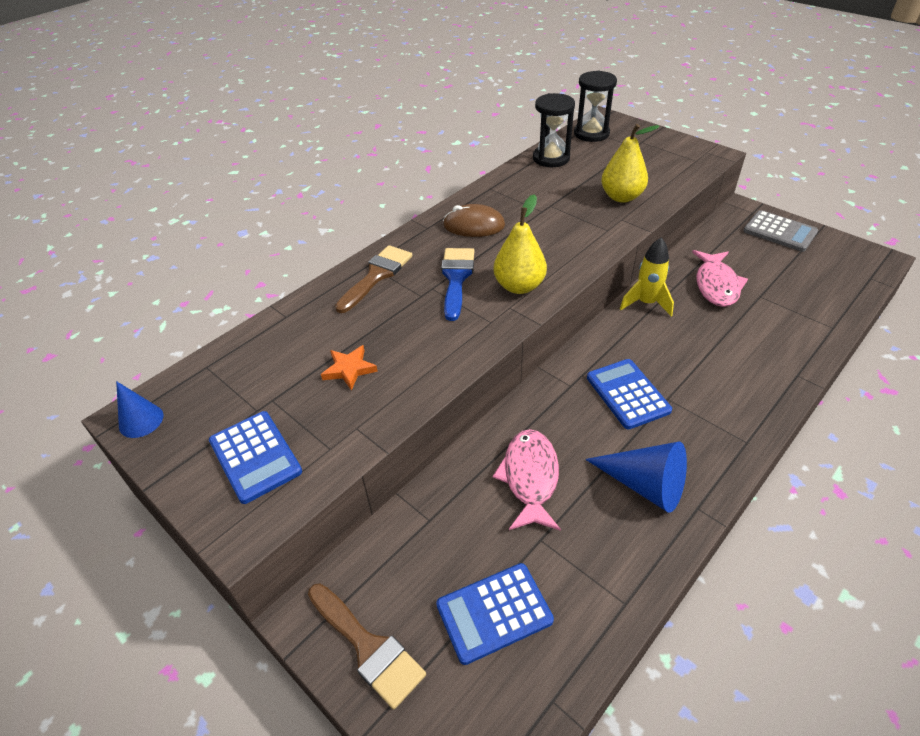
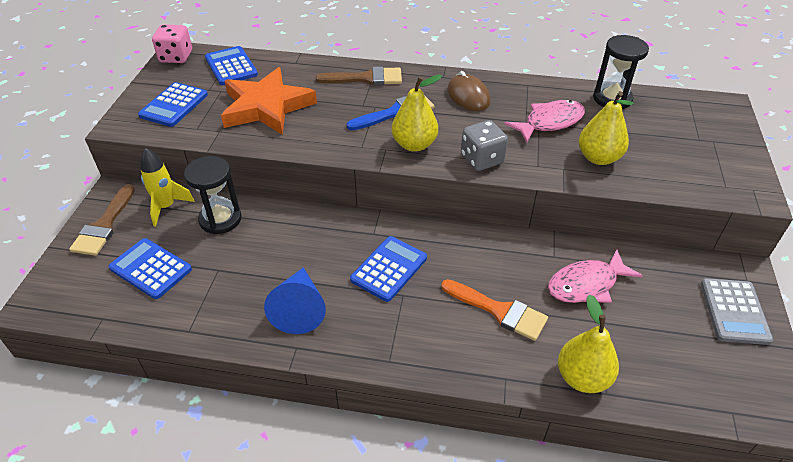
camera: 55 degrees right, 0 degrees up
blue cone [116,381,163,438] -> pink dice [152,24,192,63]
orange star [321,345,378,391] -> orange star [221,67,317,135], size x2.37
pink fish [493,429,561,531] -> pink fish moved to [504,100,585,143]
black hourglass [574,71,617,142] -> black hourglass moved to [184,156,242,234]
yellow rocket [620,237,674,316] -> yellow rocket moved to [140,148,195,227]
none -> blue calculator [205,46,258,85]
none -> orange brush [441,279,548,341]
none -> grey dice [461,120,508,171]
none -> yellow pear [558,295,619,393]

